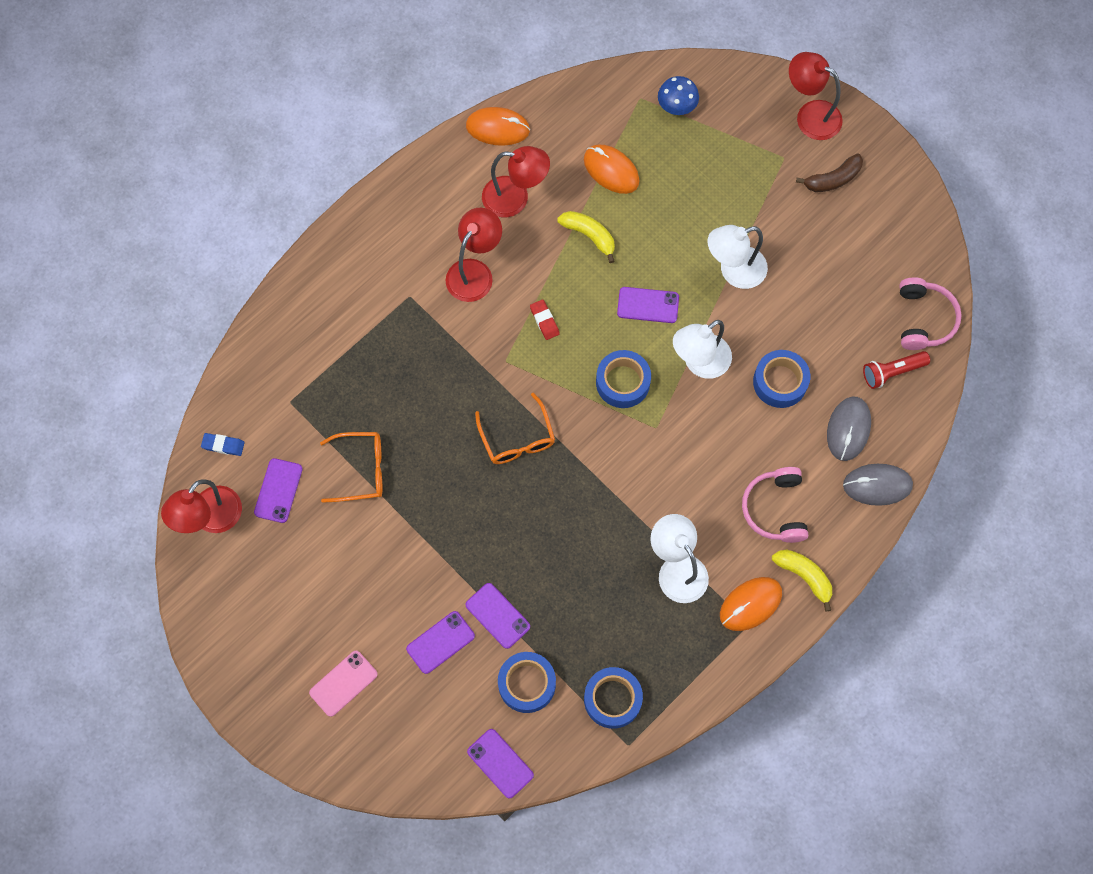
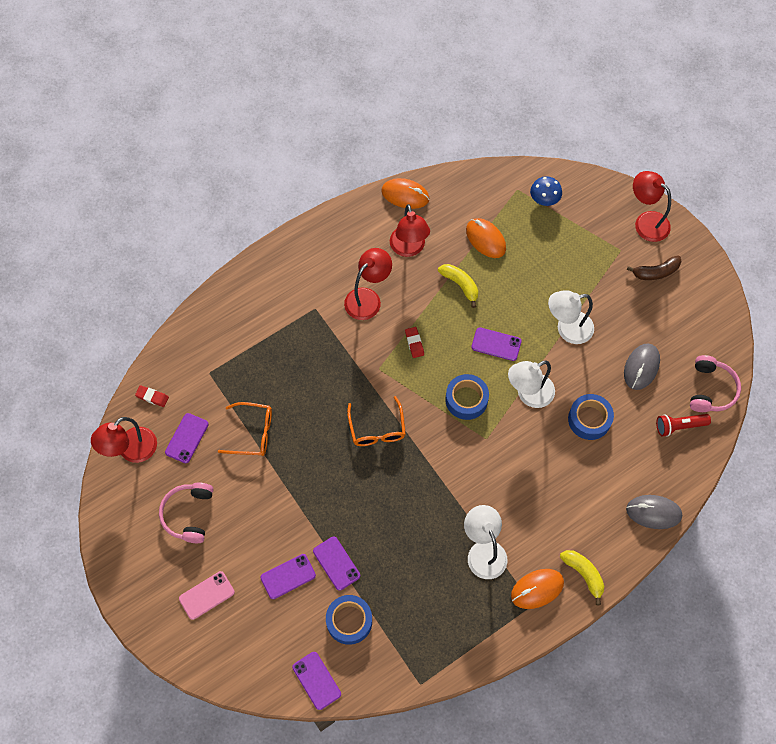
camera: 10 degrees right, 5 degrees down
blue eraser [201,433,245,456] -> red eraser [135,385,169,407]
red lamp [482,146,550,217] -> red lamp turned 60 degrees clockwise [390,204,430,257]
blue tape [584,667,643,729] -> none
pink headphones [742,467,808,543] -> pink headphones moved to [159,482,214,543]
grey mouse [827,396,871,461] -> grey mouse moved to [624,344,660,390]

